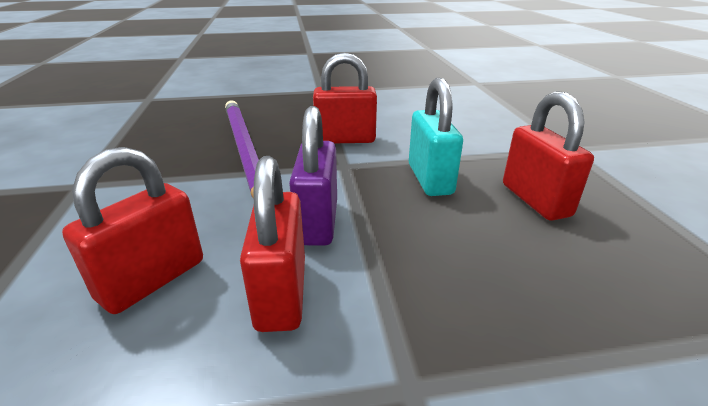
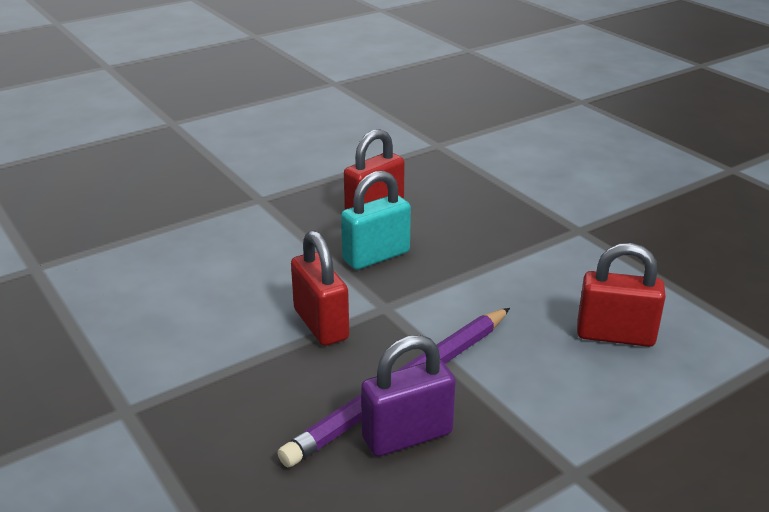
camera: 115 degrees left, 0 degrees up
red padlock [240,156,305,332] -> none
purple padlock [289,106,337,246] -> purple padlock moved to [361,335,456,456]

